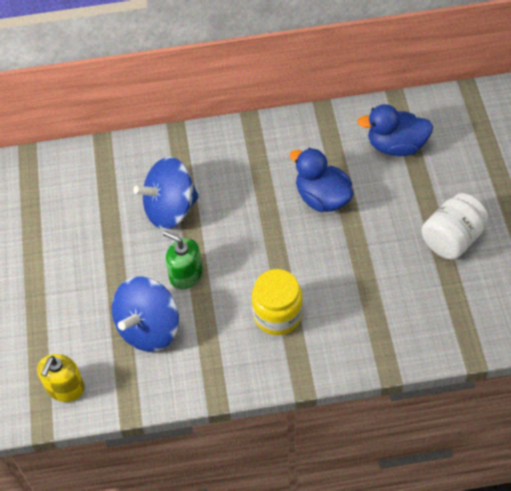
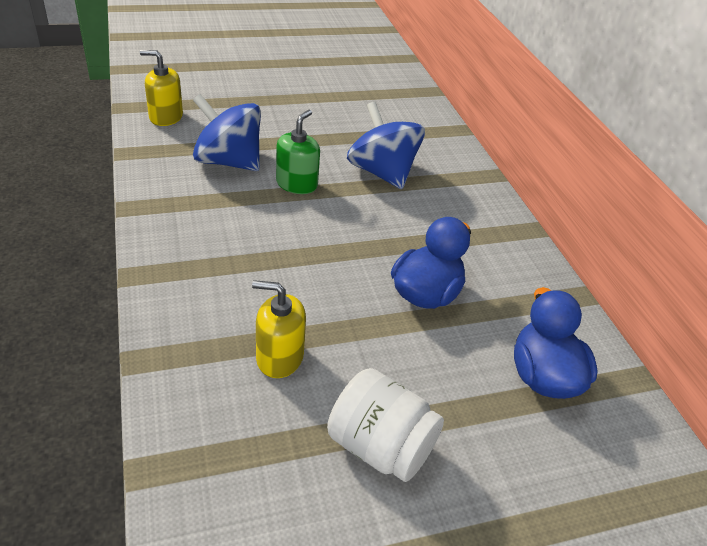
camera: 75 degrees right, 15 degrees down
yellow jar [252,269,303,335] -> none
none -> yellow soap dispenser [252,280,306,378]

